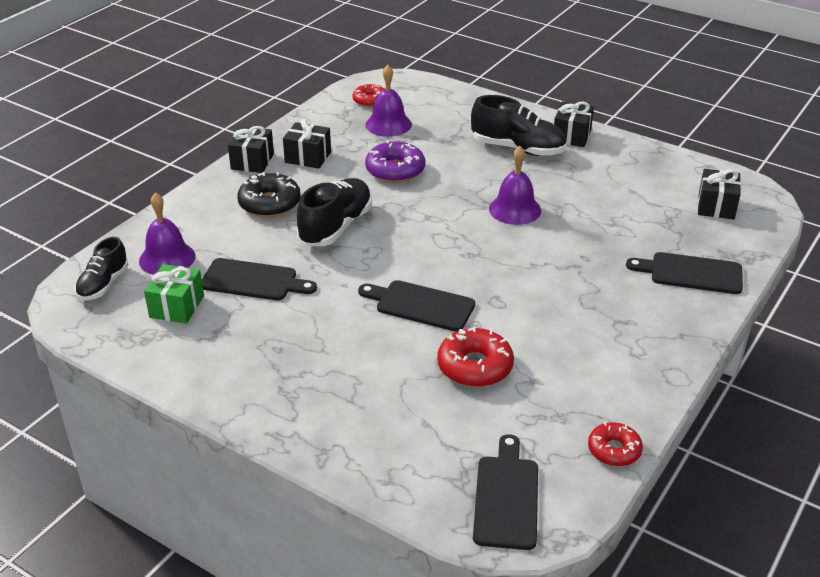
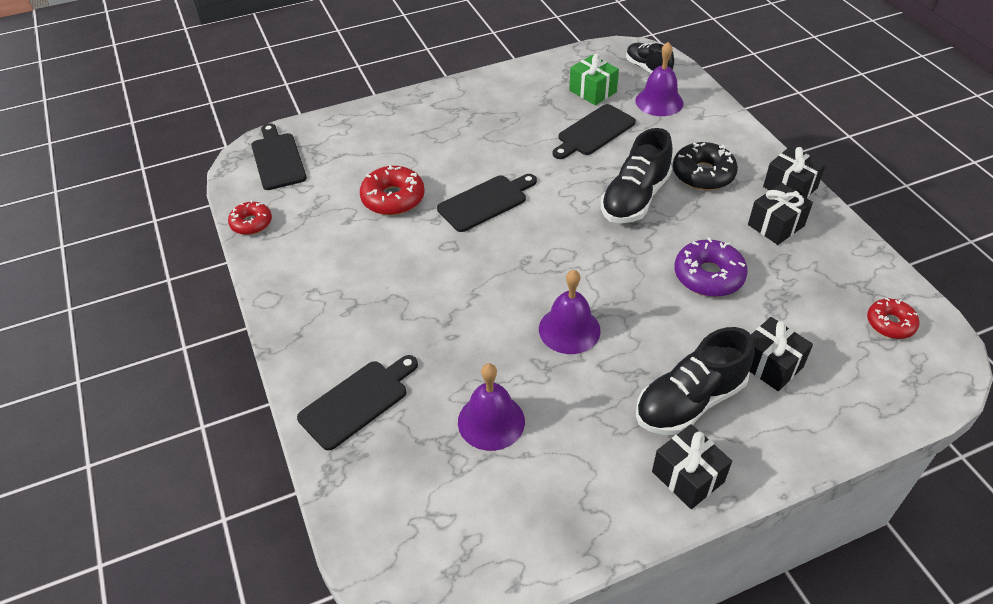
camera: 125 degrees right, 10 degrees up
black shoe [297,178,372,246] -> black shoe turned 60 degrees clockwise [601,128,673,223]
purple bell [365,65,412,137] -> purple bell moved to [458,363,525,451]
black cutting board [473,434,538,550] -> black cutting board turned 150 degrees counterclockwise [251,123,307,190]
black gift [698,169,741,220] -> black gift moved to [749,317,813,391]

